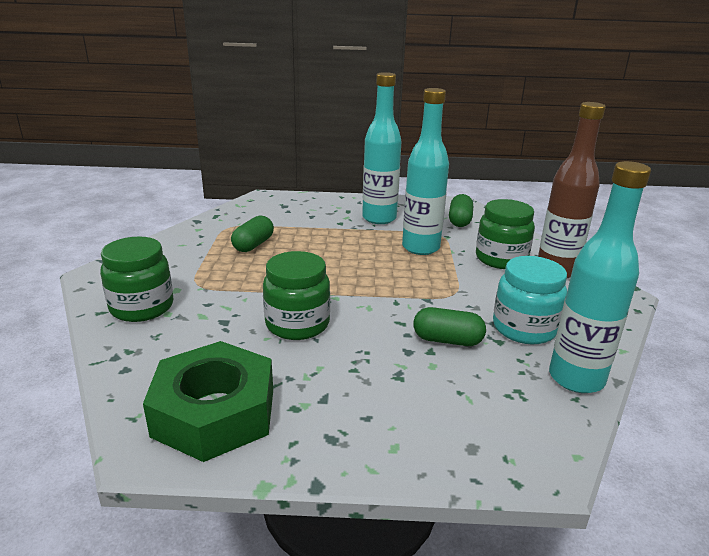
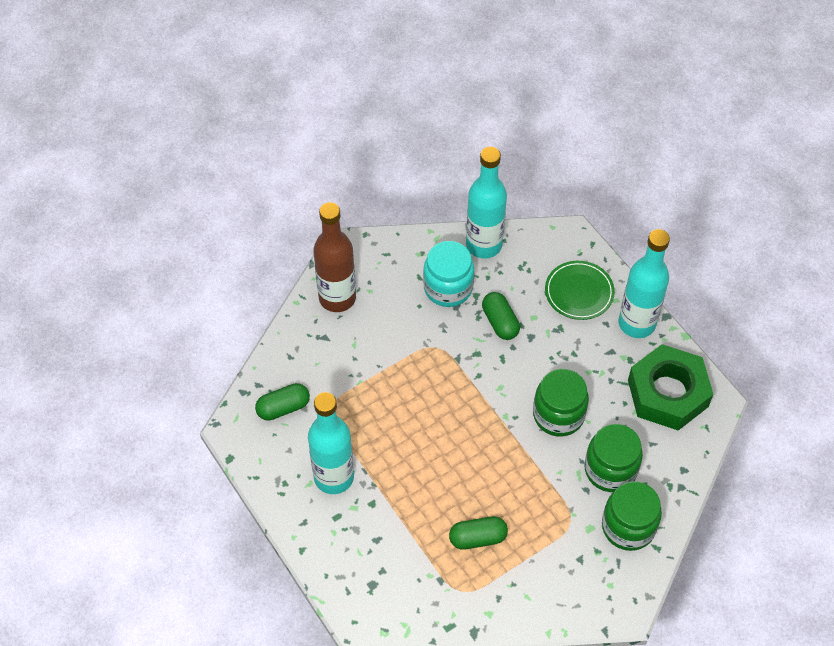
camera: 125 degrees left, 30 degrees up
turquoise bottle [402,88,449,255] -> turquoise bottle moved to [619,229,670,338]
green jar [476,199,535,269] -> green jar moved to [585,424,643,492]
none -> green plate [545,261,615,320]

